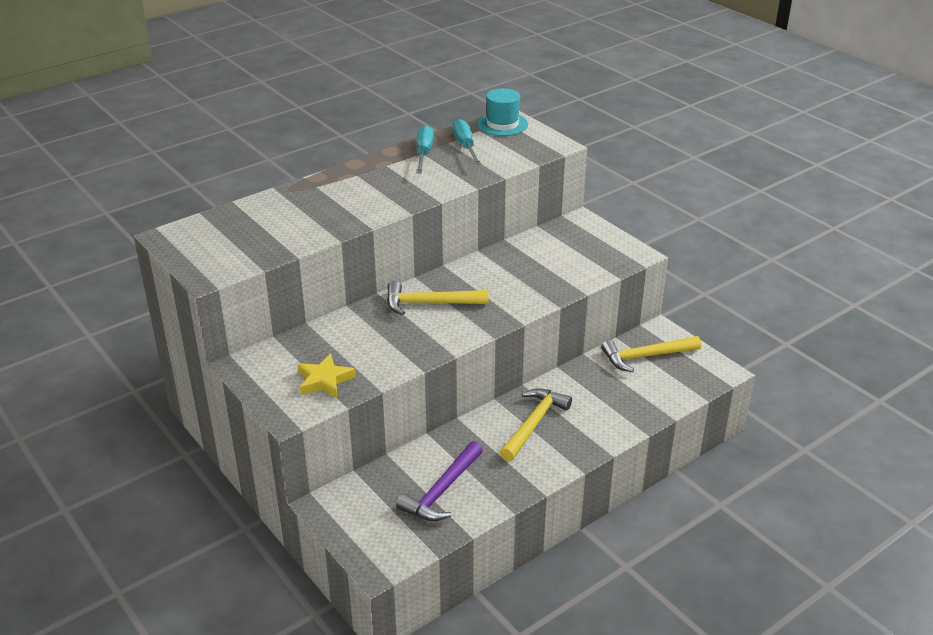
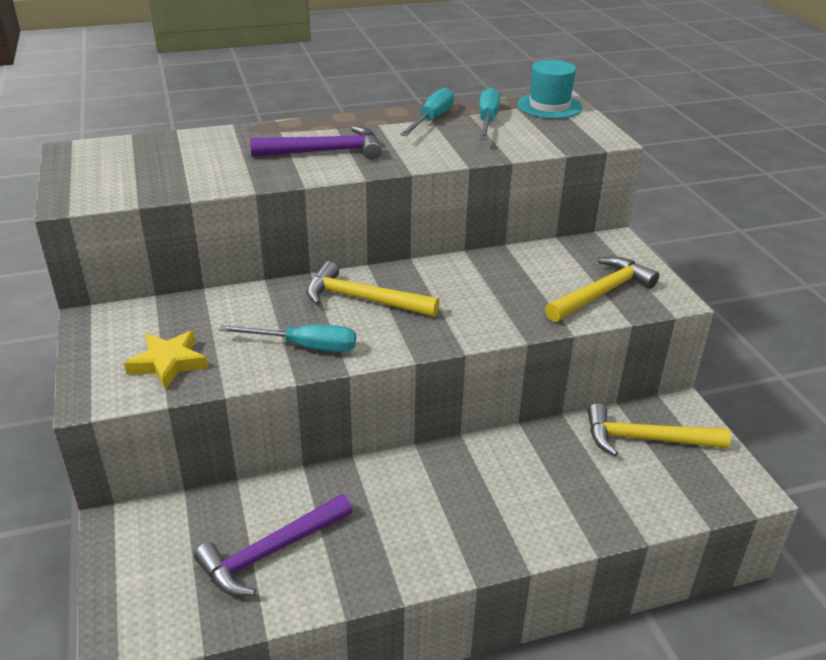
camera: 20 degrees right, 0 degrees up
yellow hammer [500,388,572,461] -> yellow hammer moved to [545,257,659,322]
none -> turquoise screwdriver [219,324,356,352]
none -> purple hammer [250,126,382,160]

